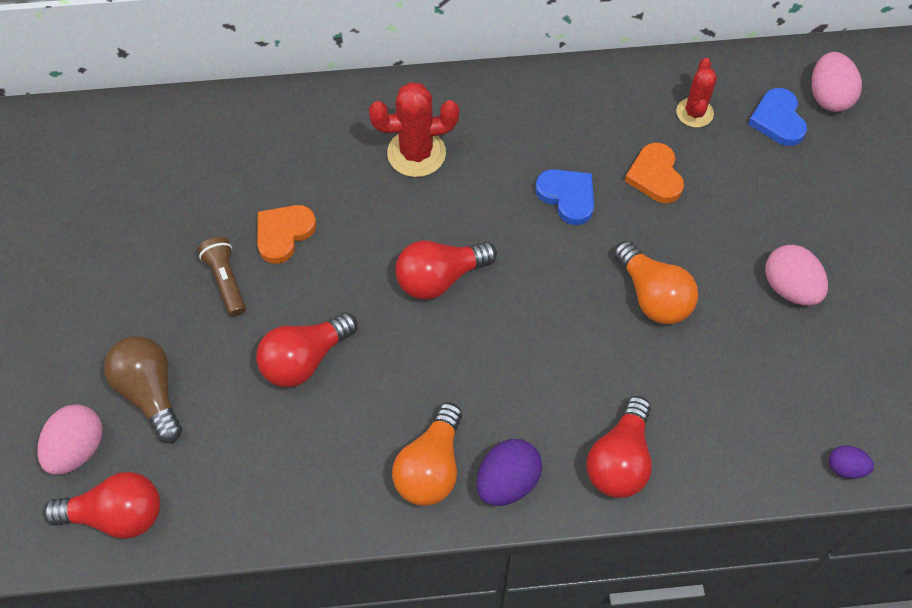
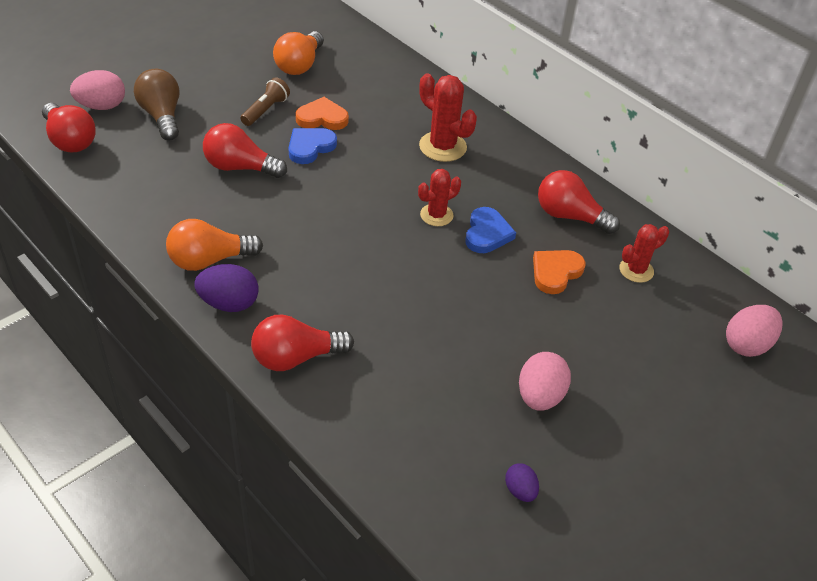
camera: 50 degrees right, 15 degrees down
brown light bulb [104,336,182,443] -> brown light bulb turned 45 degrees counterclockwise [134,69,179,140]
red light bulb [395,240,497,300] -> red light bulb moved to [538,170,620,234]
orange light bulb [613,241,698,324] -> orange light bulb moved to [273,31,324,75]
blue heart [748,88,807,146] -> blue heart moved to [288,128,337,164]
purple egg [829,445,874,479] -> purple egg moved to [505,463,539,502]
none -> red cactus [418,169,461,226]

